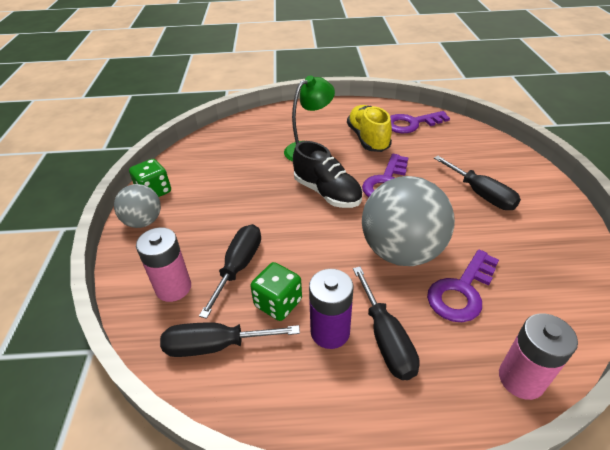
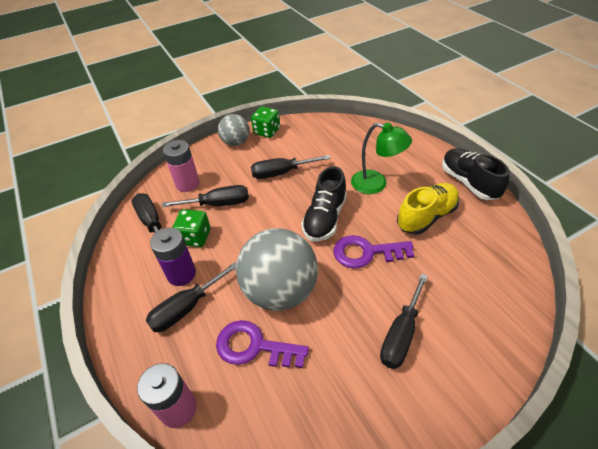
camera: 65 degrees right, 5 degrees up
purple key [390,111,450,133] -> none
none -> black screwdriver [251,155,331,179]
none -> black shoe [442,148,510,200]

